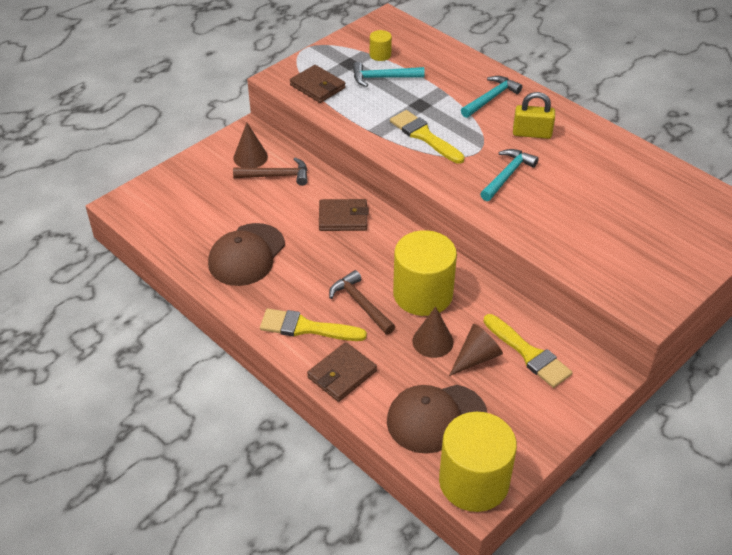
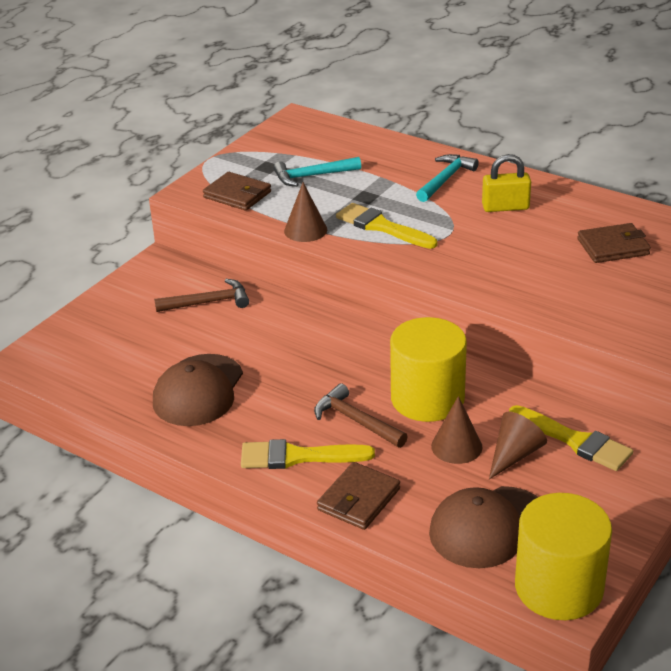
camera: 10 degrees left, 10 degrees down
brown cone [233,123,268,168] -> brown cone moved to [284,182,327,242]
brown wallet [319,199,369,231] -> brown wallet moved to [577,223,651,263]
yellow cylinder [370,30,392,61] -> none
turquoise hammer [480,149,539,201] -> none

